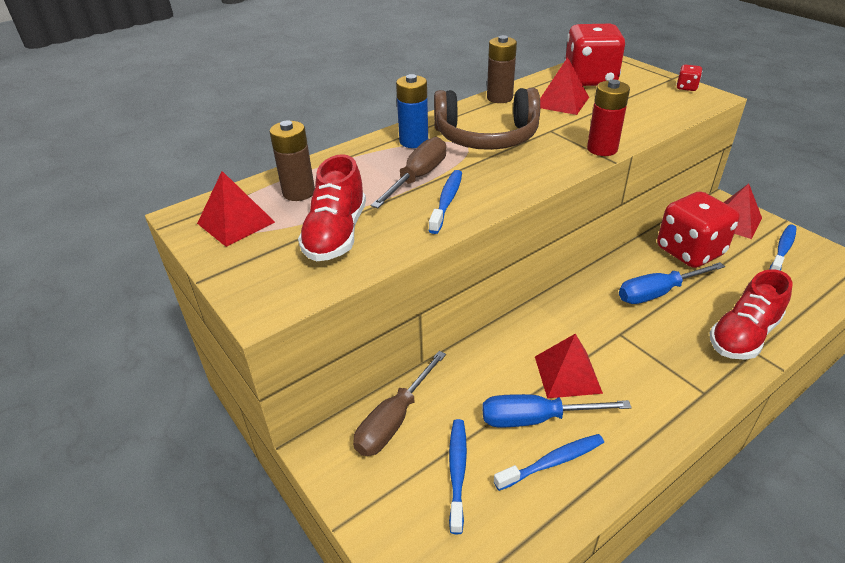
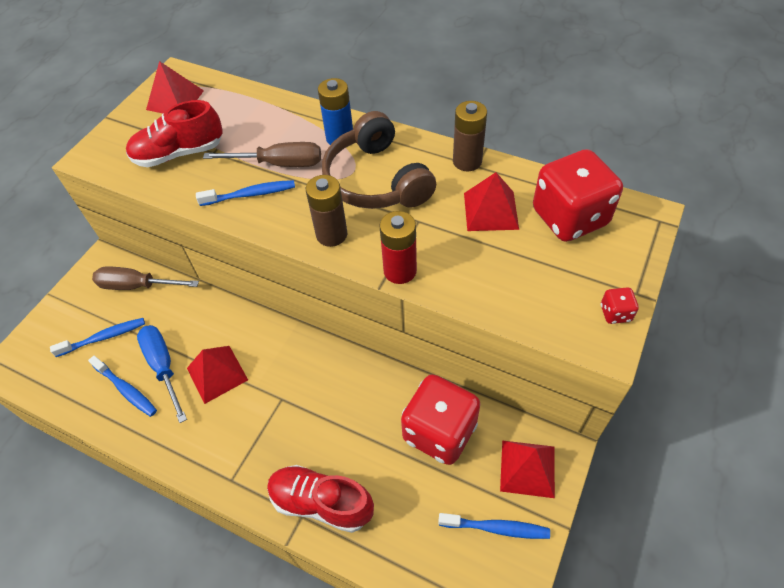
camera: 65 degrees right, 15 degrees up
brown battery [270,120,315,201] -> brown battery moved to [306,175,347,247]
blue screwdriver [619,262,725,304] -> none

